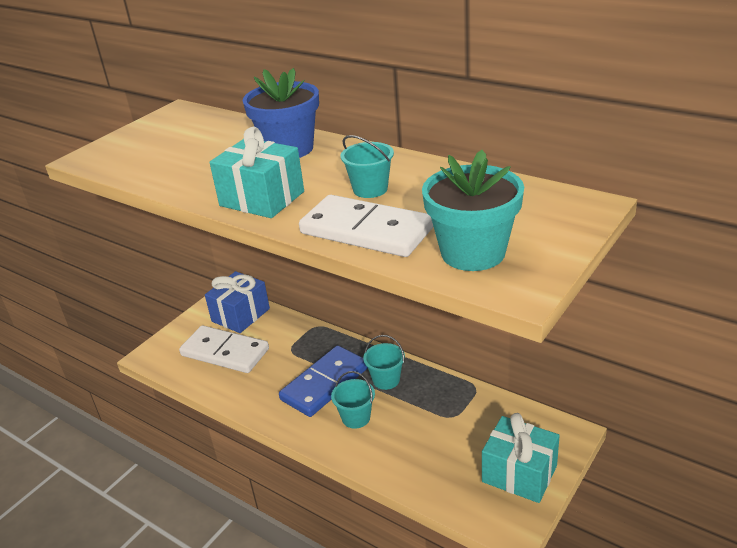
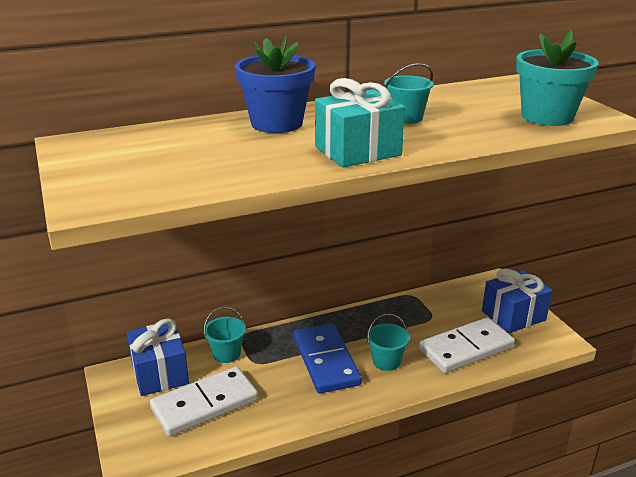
camera: 60 degrees left, 5 degrees down
white domino [299,195,433,257] -> white domino moved to [419,317,515,373]
turquoise bucket [363,335,405,390] -> turquoise bucket moved to [204,307,246,363]
turquoise gift [482,413,560,503] -> blue gift [482,268,552,333]

